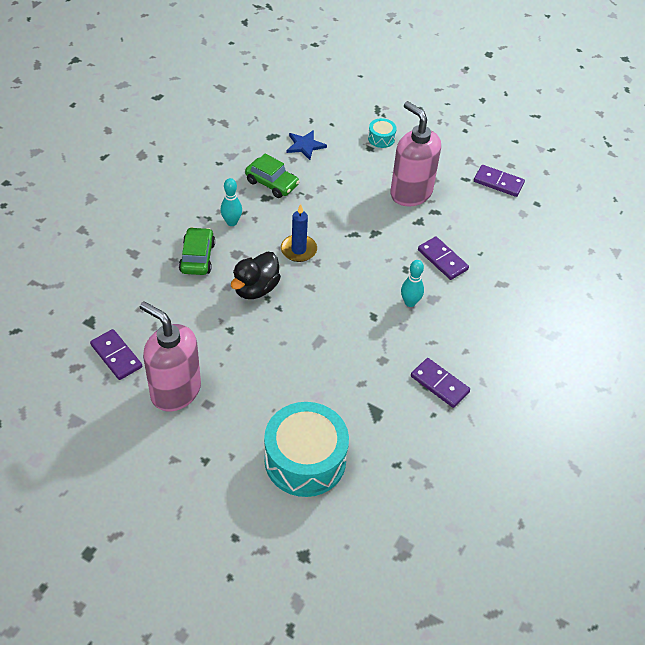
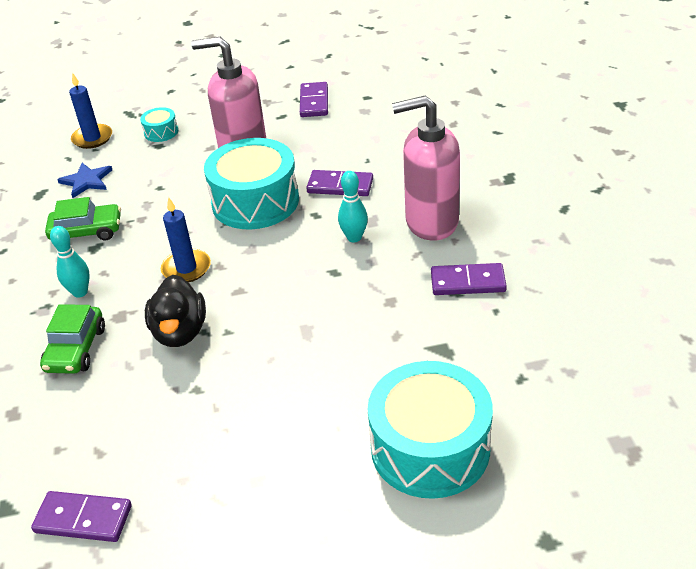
camera: 35 degrees left, 10 degrees down
pink soap dispenser [140,301,201,411] -> pink soap dispenser moved to [392,95,460,241]
green car [179,227,215,275] -> green car turned 135 degrees counterclockwise [40,304,105,374]
purple domino [474,165,525,197] -> purple domino turned 75 degrees counterclockwise [300,82,328,117]
none -> blue candle [69,72,112,149]
none -> turquoise drum [204,138,299,229]

